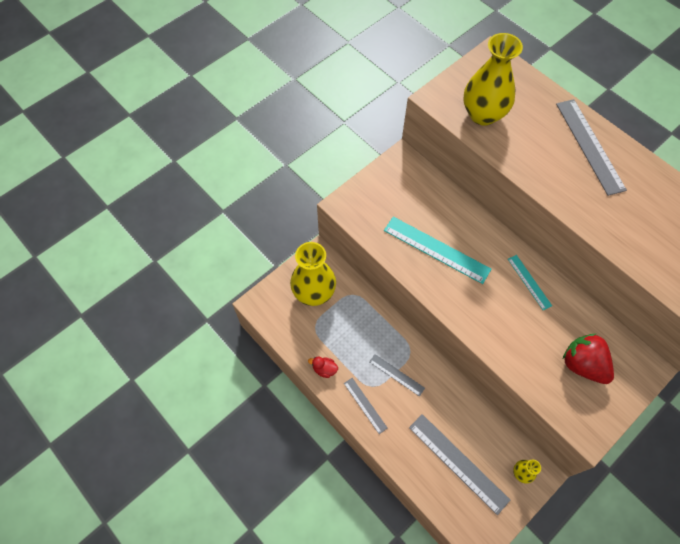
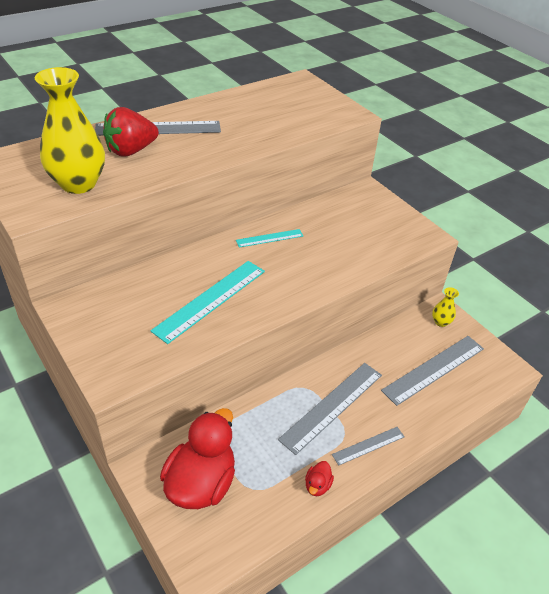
camera: 85 degrees left, 20 degrees down
yellow vase [290,242,336,306] -> red duck [160,408,235,509]
grey ruler [369,354,425,397] -> grey ruler [278,363,382,455], size x1.82
red strawberry [563,334,614,384] -> red strawberry moved to [103,107,159,156]

